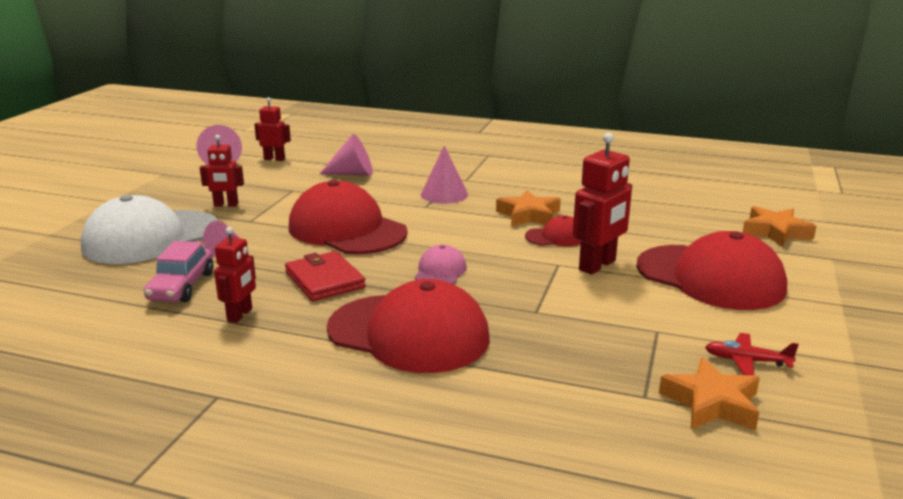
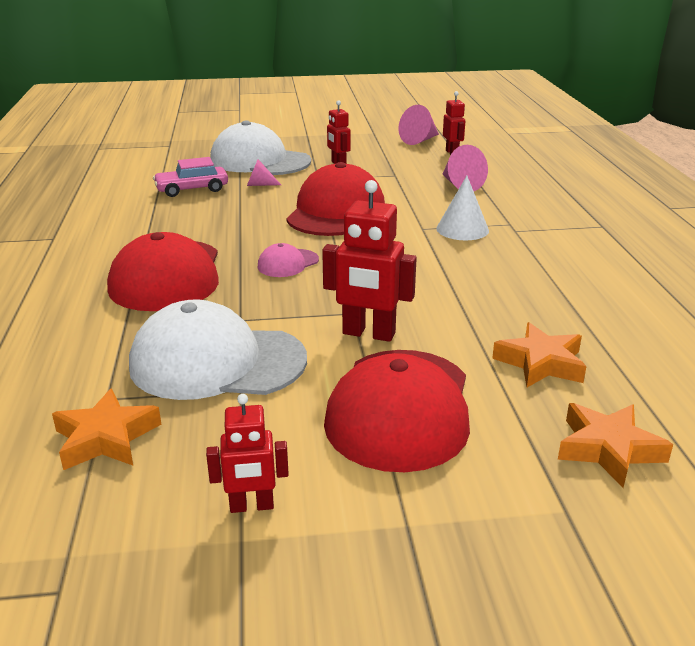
camera: 65 degrees right, 5 degrees up
red robot [214,227,256,323] -> red robot moved to [206,394,289,513]
red wallet [285,251,366,301] -> none
pink cap [415,245,467,284] -> pink cap turned 150 degrees clockwise [258,243,319,277]
pink cone [421,145,468,204] -> white cone [436,176,489,240]
orange star [496,190,561,227] -> orange star moved to [492,322,587,387]
red cap [525,215,581,246] -> none
red plane [705,333,799,375] -> none
none -> white cap [129,299,307,400]

